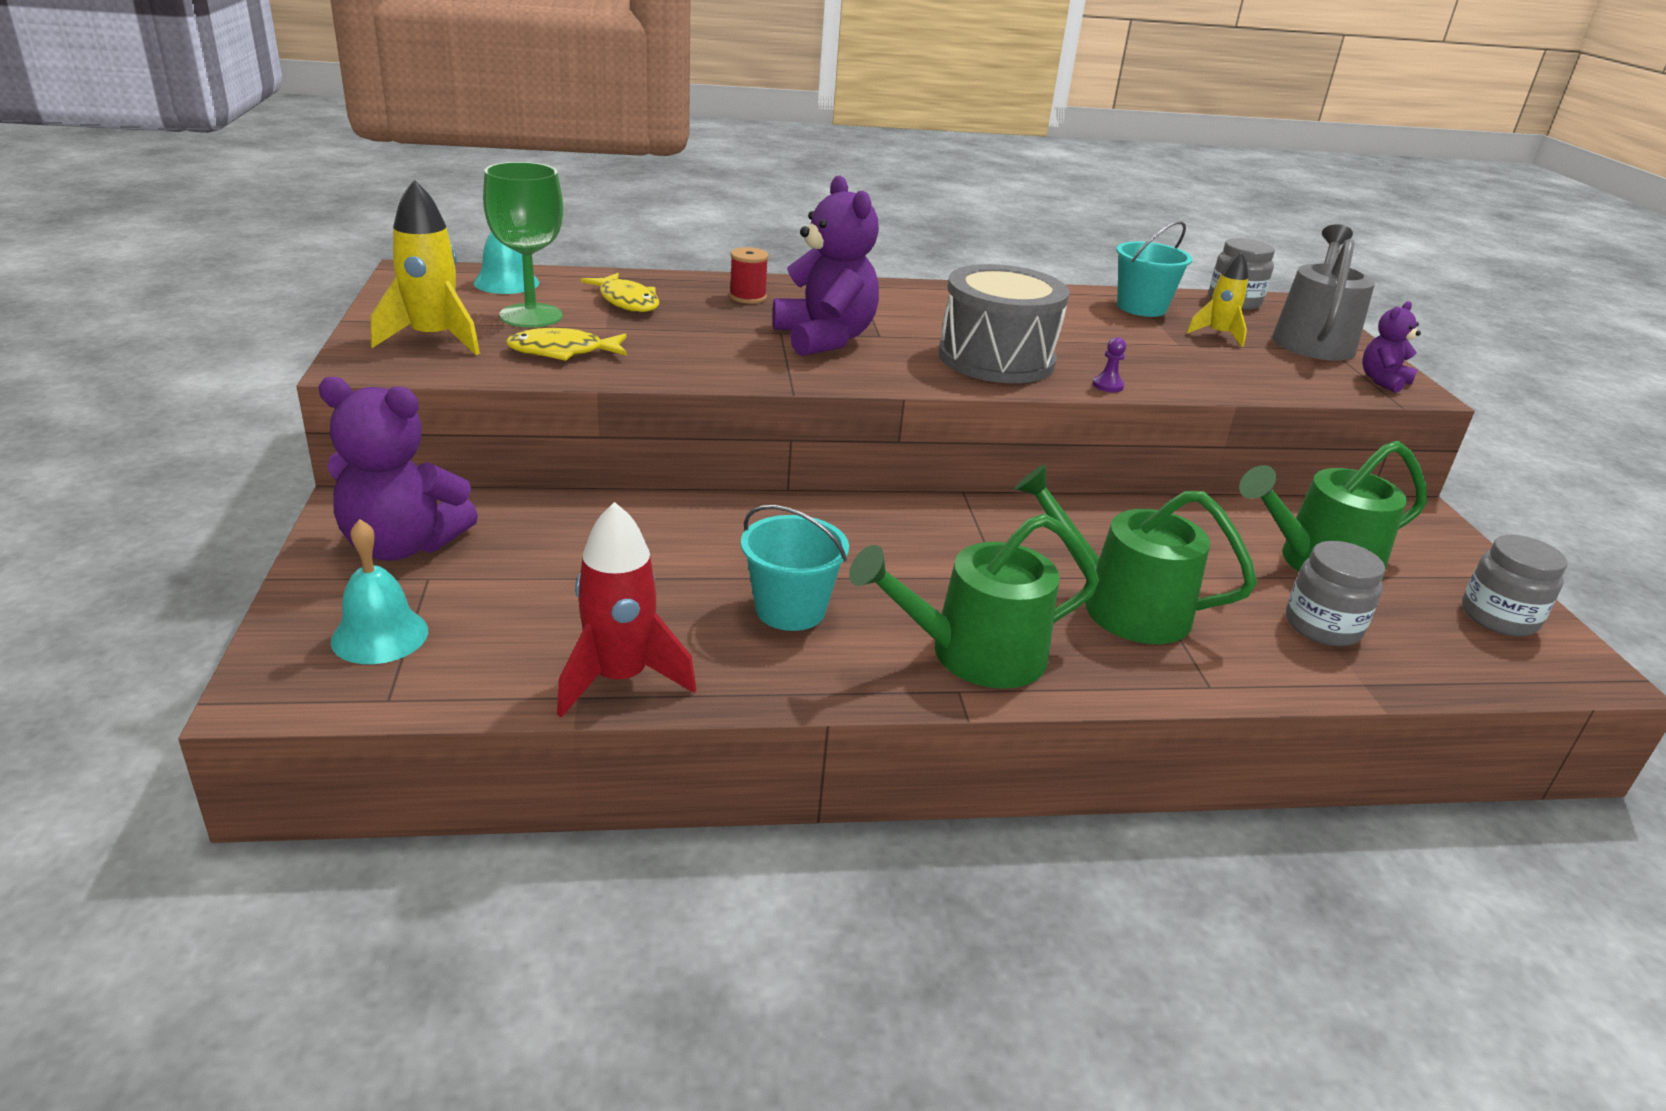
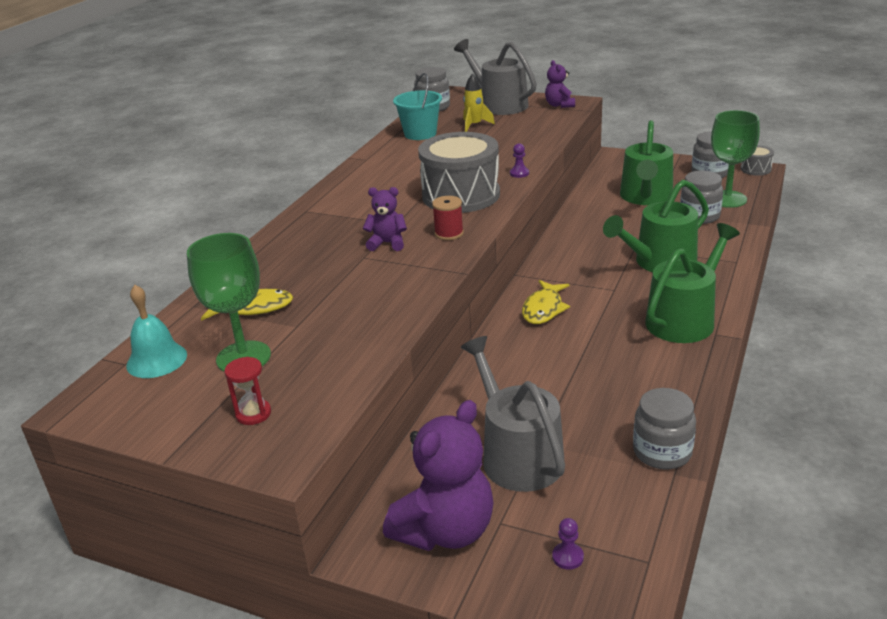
camera: 55 degrees left, 0 degrees up
turquoise bell [331,519,428,664] -> purple pawn [552,518,584,570]
yellow rocket [371,179,480,355] -> red hourglass [224,357,271,425]
yellow fish [506,328,627,361] -> yellow fish moved to [522,280,570,324]
red rocket [557,502,696,718] -> grey jar [633,388,696,469]
red spool [729,247,769,304] -> red spool moved to [432,196,464,240]
turquoise bucket [741,505,849,631] -> none
purple teddy bear [773,176,879,356] -> purple teddy bear [363,187,407,251], size x0.52
green watering can [849,514,1099,689] -> green watering can turned 150 degrees counterclockwise [645,223,740,343]
none -> grey watering can [461,336,565,492]
none -> green goblet [711,110,760,208]
none -> grey drum [741,145,774,176]

